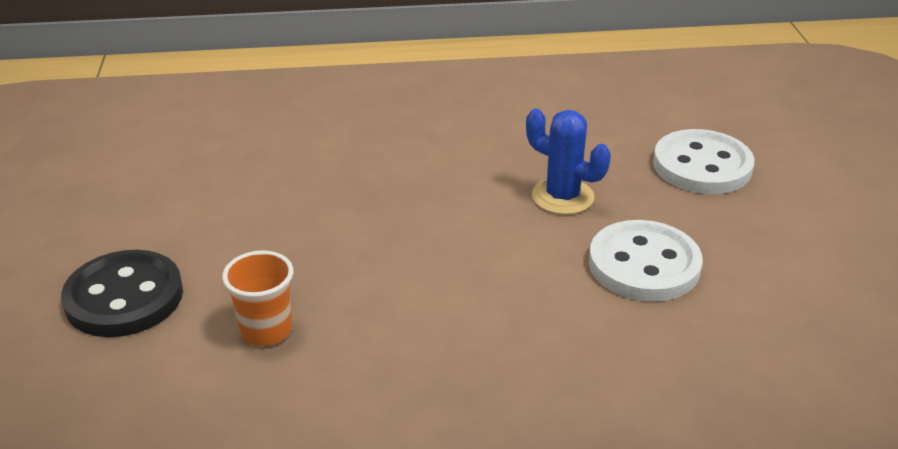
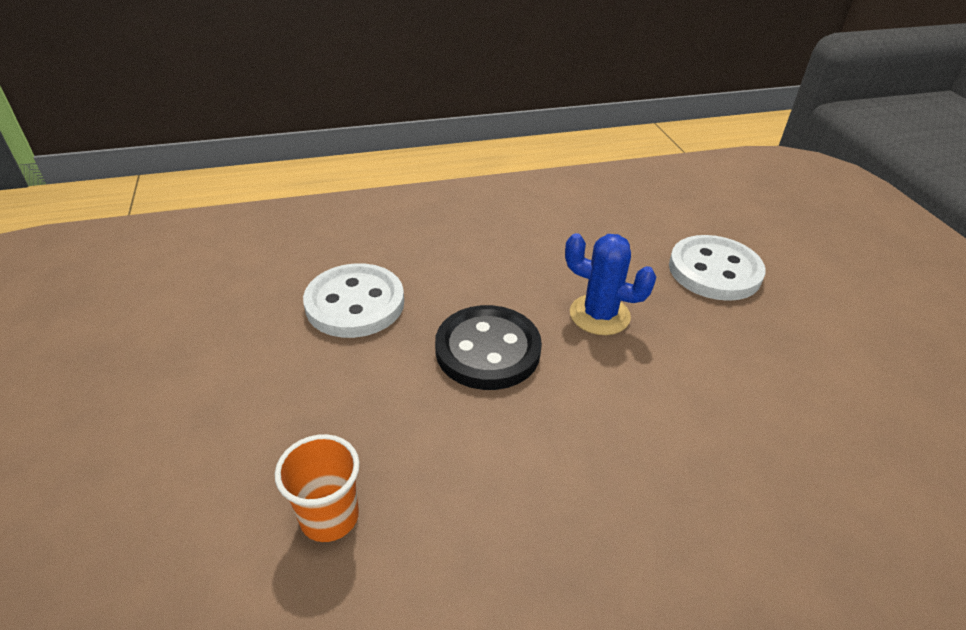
camera: 10 degrees left, 5 degrees up
black button [61,250,183,337] -> black button moved to [435,305,542,390]
white button [589,220,703,302] -> white button moved to [303,263,404,338]

